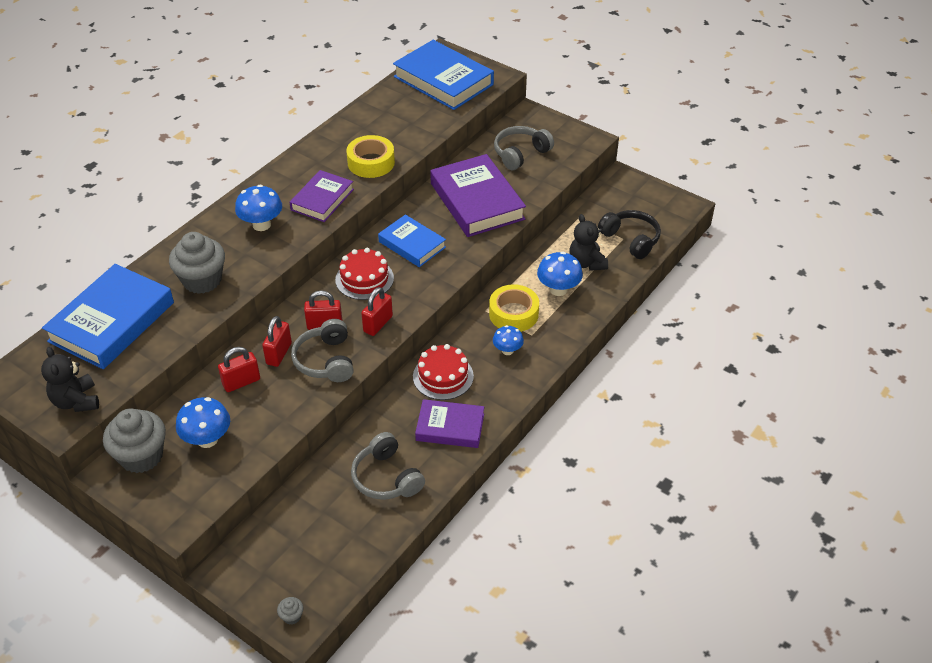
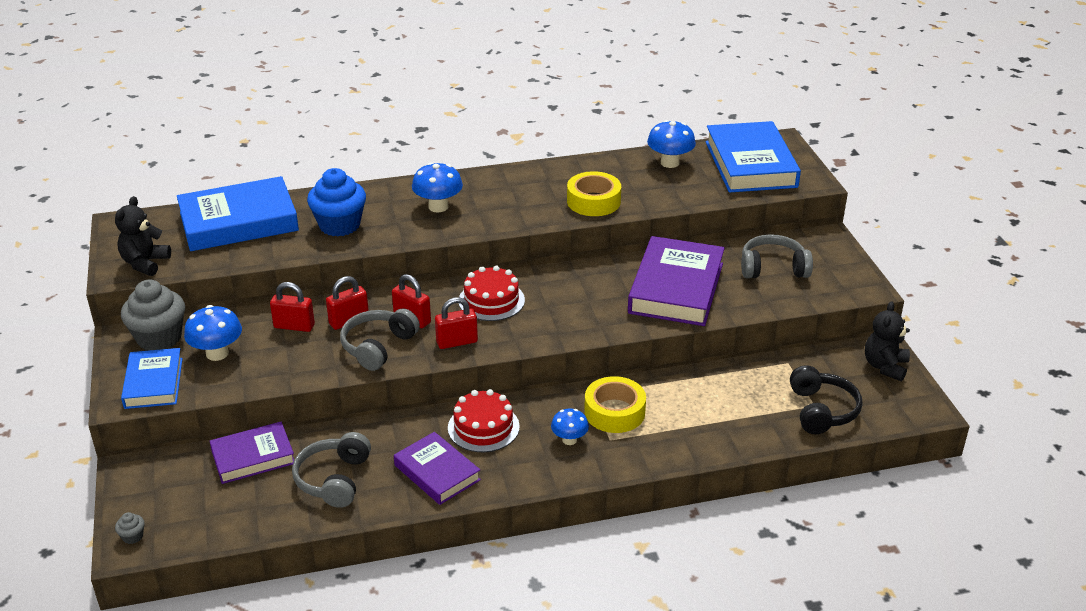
camera: 40 degrees right, 10 degrees down
grey cupcake [169,232,225,294] -> blue cupcake [307,168,366,236]
purple book [290,170,354,222] -> purple book moved to [210,422,294,484]
blue book [378,214,446,267] -> blue book moved to [121,348,183,409]
blue mushroom [537,252,583,296] -> blue mushroom moved to [647,120,696,168]
black teddy bear [569,214,608,271] -> black teddy bear moved to [865,301,910,381]

